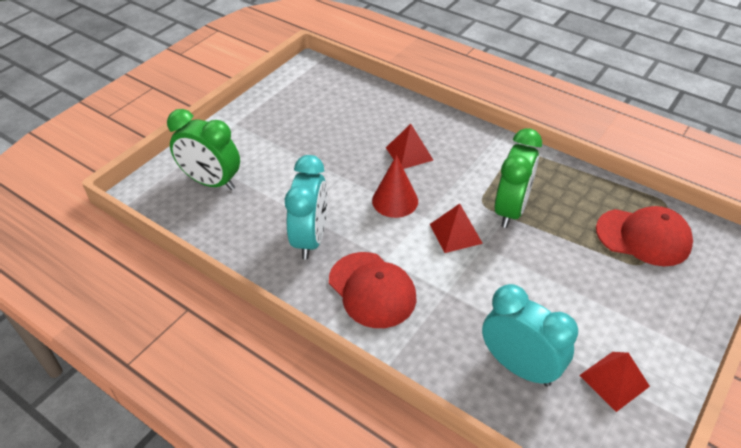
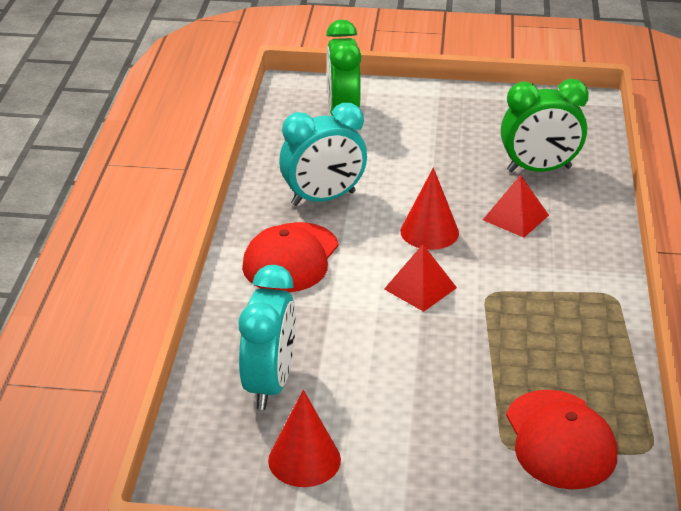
camera: 60 degrees right, 10 degrees down
green clock [495,128,542,228] -> green clock moved to [501,79,589,172]
red pyramid [579,352,650,412] -> red cone [268,390,341,487]

